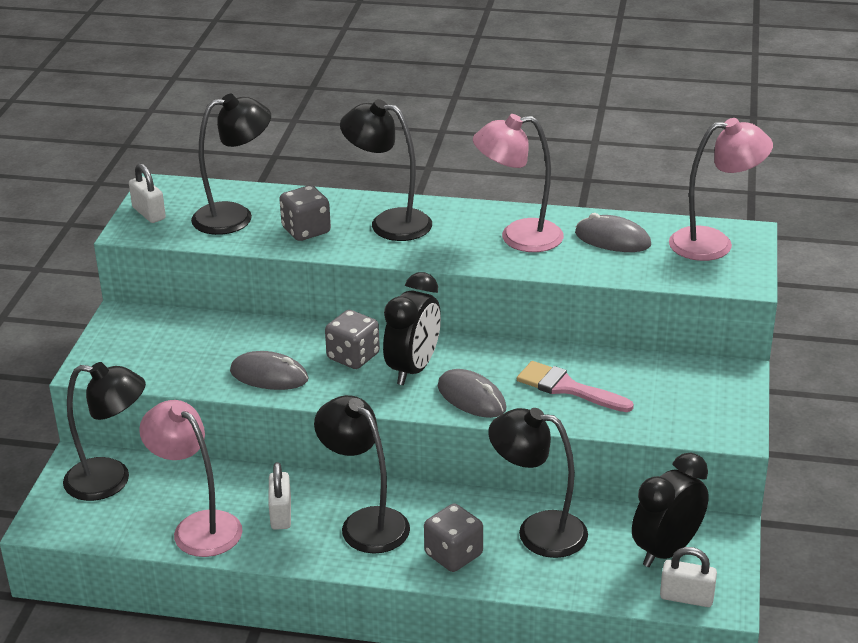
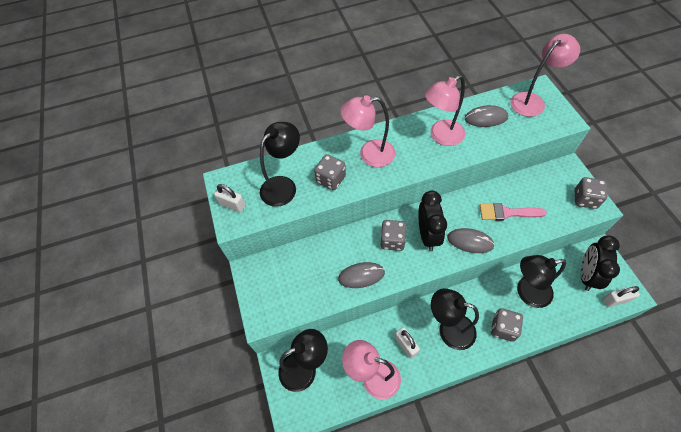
camera: 25 degrees left, 25 degrees up
black lamp [340,99,432,241] -> pink lamp [341,95,395,167]
none -> grey dice [575,177,608,209]

